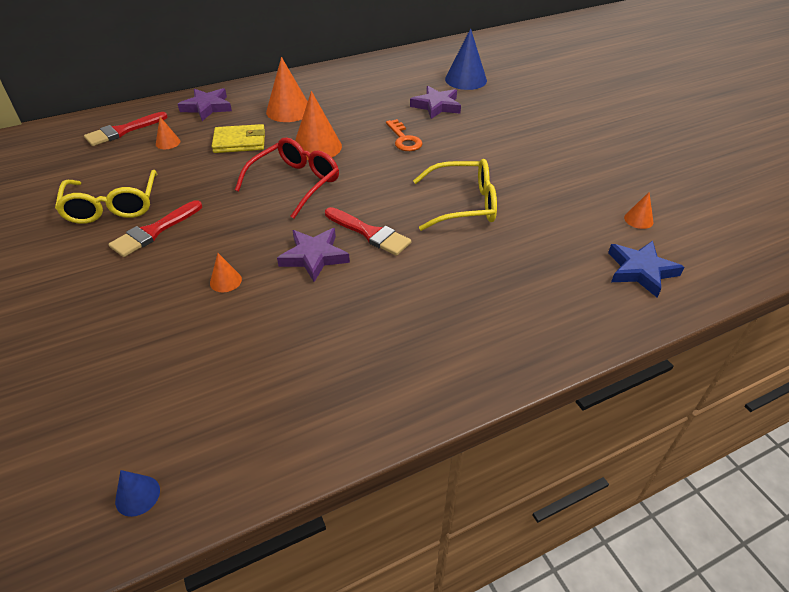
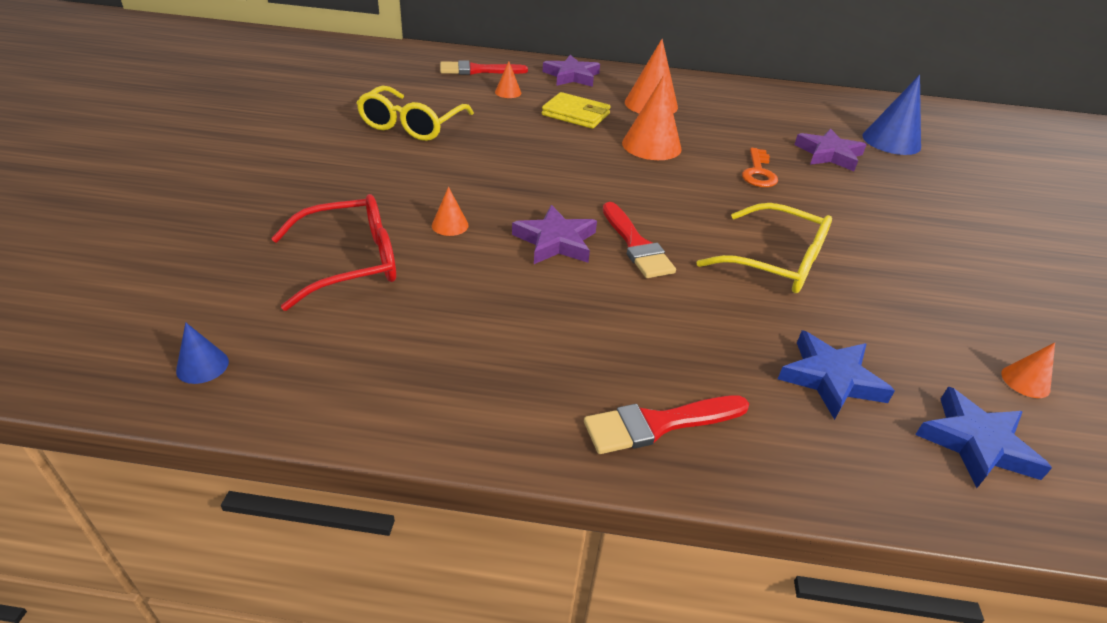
camera: 30 degrees right, 5 degrees down
red brush [108,200,202,257] -> red brush moved to [584,395,749,454]
red glasses [235,137,339,219] -> red glasses moved to [271,194,396,311]
none -> blue star [778,330,895,420]

